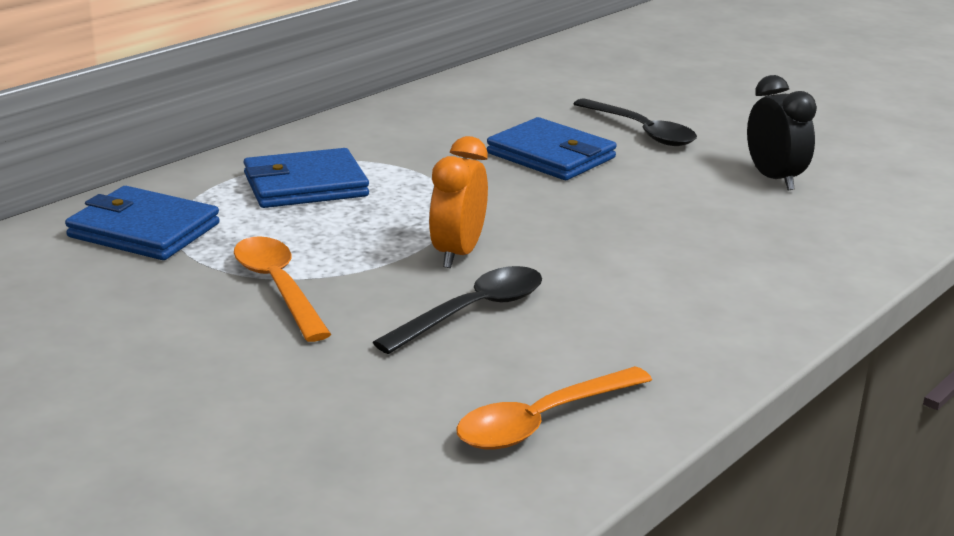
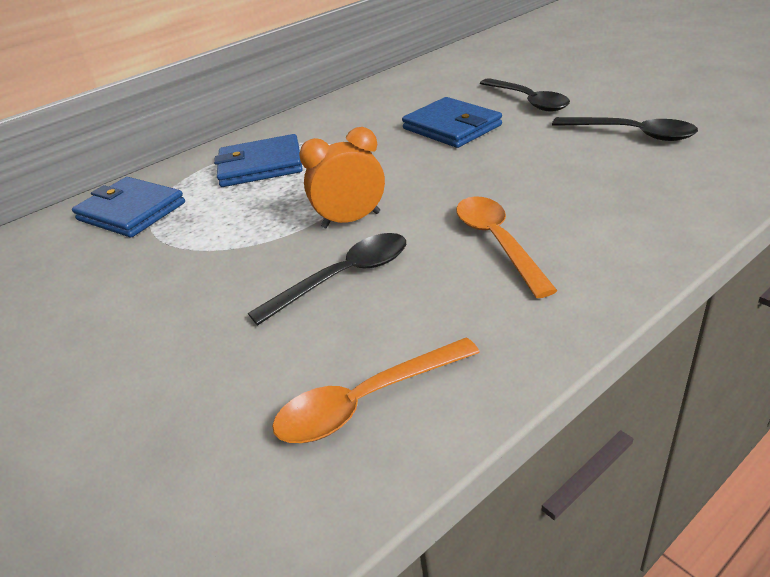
camera: 15 degrees right, 10 degrees up
orange spoon [234,236,331,342] -> orange spoon moved to [456,196,558,299]
orange clock [429,136,488,268] -> orange clock turned 45 degrees clockwise [299,127,385,228]
black clock [747,75,817,190] -> black spoon [552,117,698,141]

